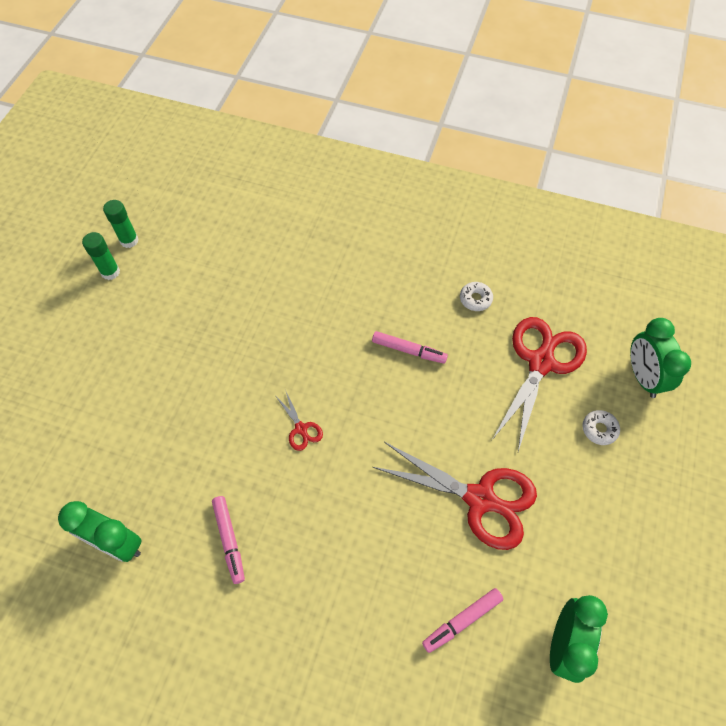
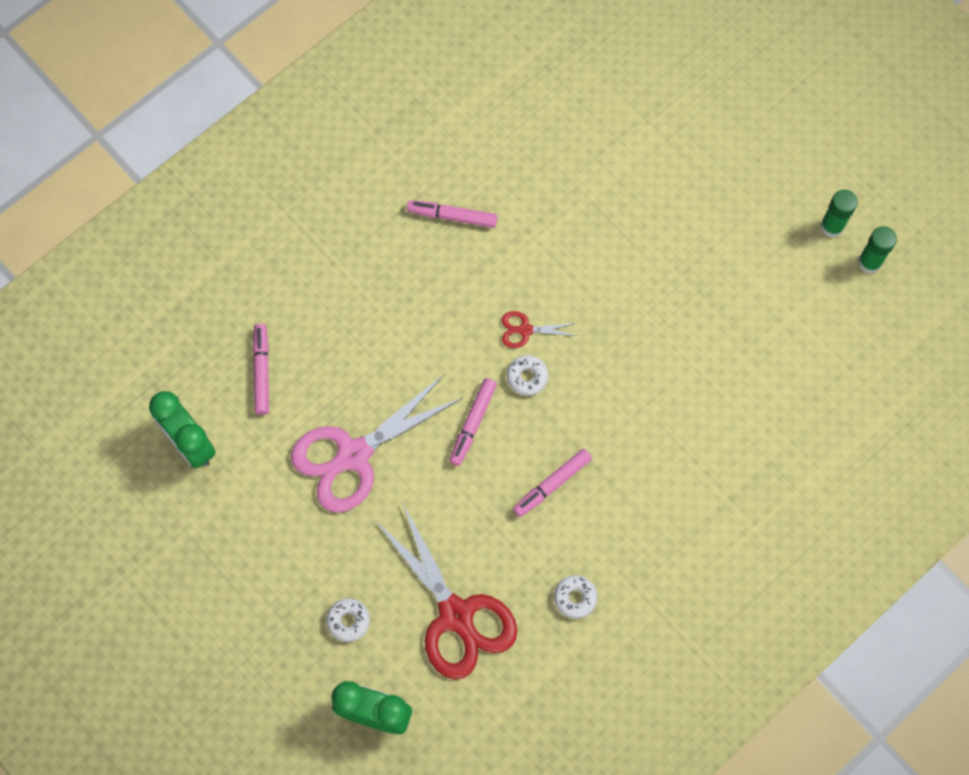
camera: 120 degrees right, 10 degrees up
green clock [58,501,142,562] -> none
red scissors [373,442,537,550] -> pink scissors [291,374,462,513]
none -> pink marker [449,378,497,466]
none -> white donut [507,355,548,396]

